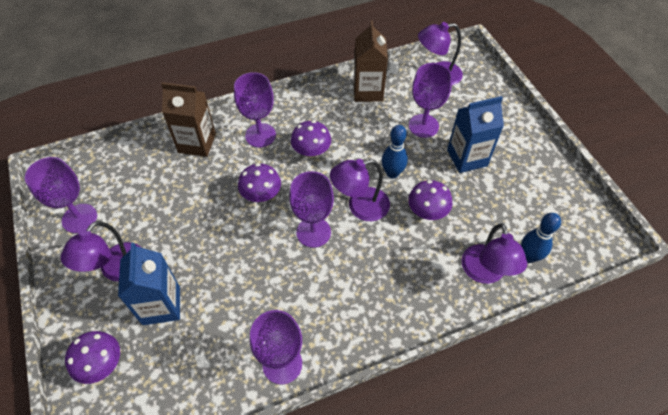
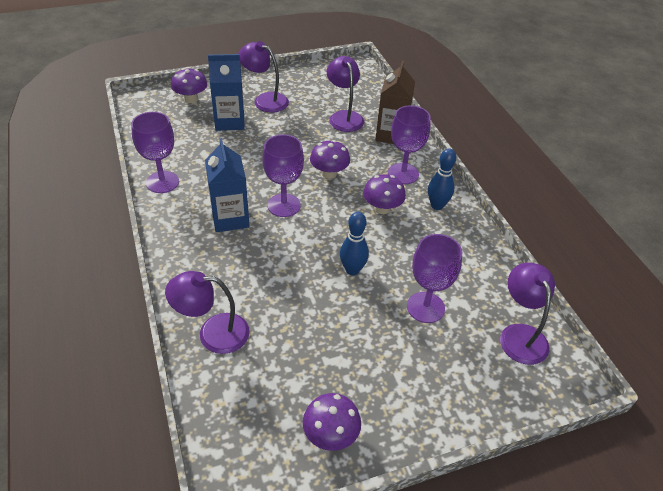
camera: 90 degrees right, 10 degrees down
purple goblet [25,157,97,233] -> none
purple lamp [330,159,390,221] -> purple lamp moved to [327,56,364,132]
brown carton [354,21,388,102] -> none
purple mushroom [408,180,452,220] -> purple mushroom moved to [303,393,361,451]
blue carton [447,96,504,173] -> blue carton moved to [205,138,250,232]
blue bowling pin [521,213,561,263] -> blue bowling pin moved to [428,148,456,210]

